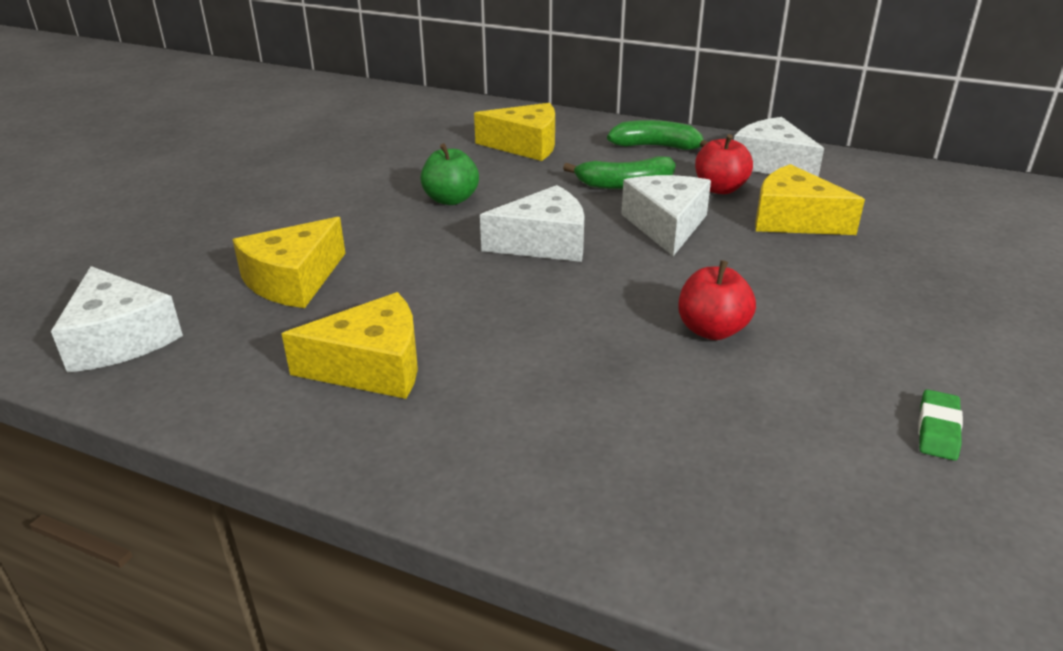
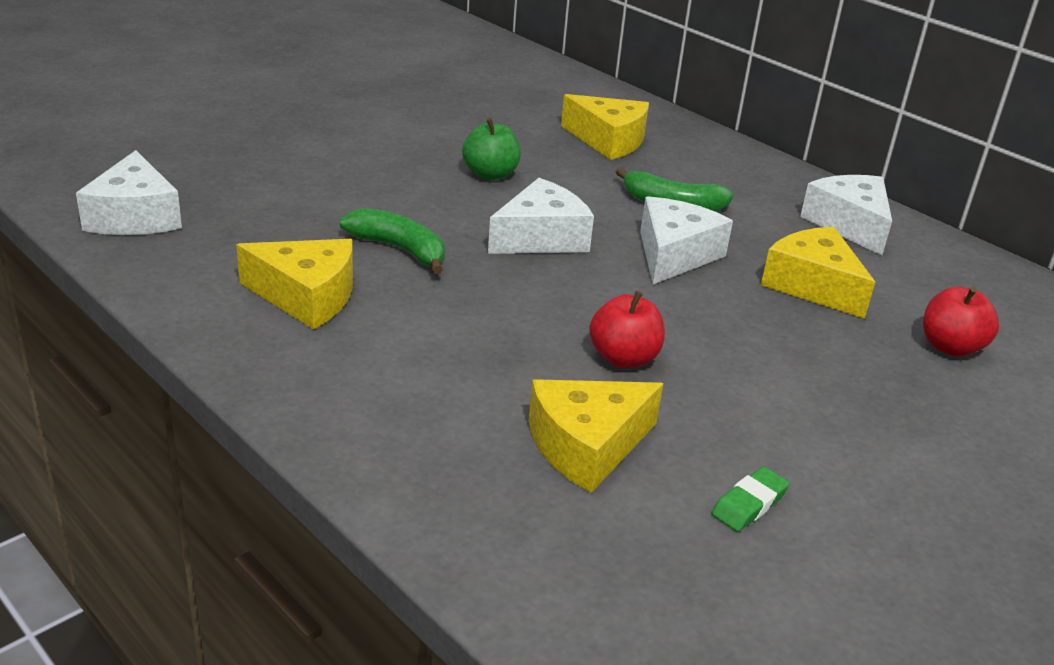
camera: 20 degrees right, 0 degrees up
yellow cheese [233,217,346,308] -> yellow cheese moved to [529,379,663,493]
white cheese [480,185,584,262] -> white cheese turned 45 degrees counterclockwise [488,178,594,254]
green banana [607,120,708,150] -> green banana moved to [339,208,445,274]
red apple [695,134,753,194] -> red apple moved to [923,286,999,357]

